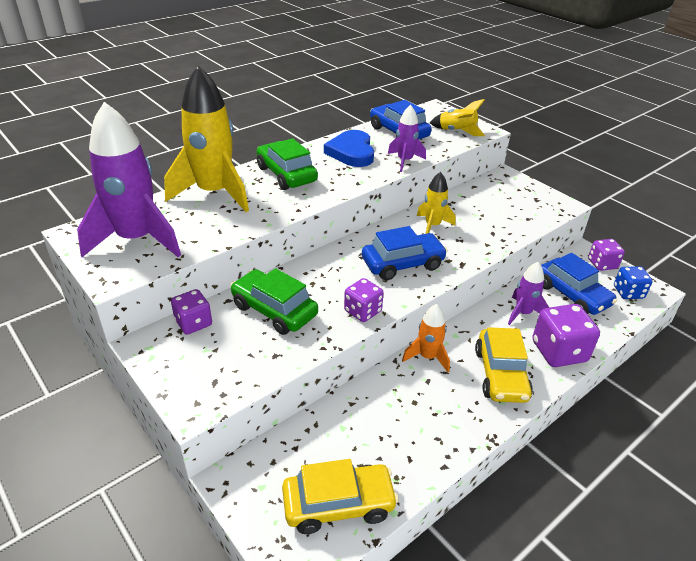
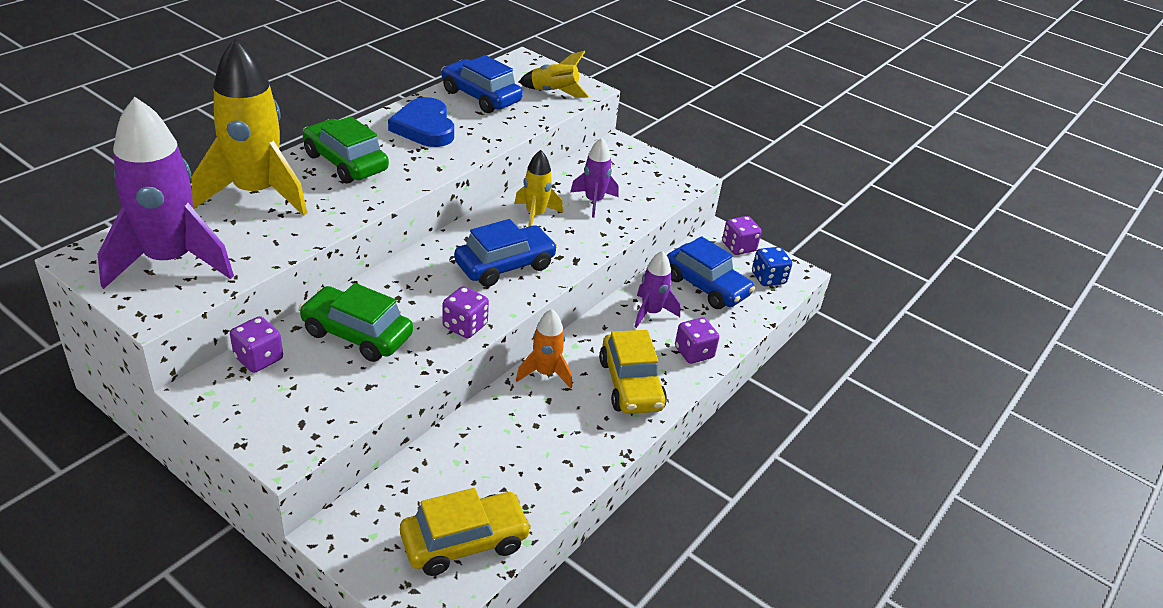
camera: 15 degrees left, 0 degrees up
purple rocket [388,105,426,172] -> purple rocket moved to [570,138,619,218]
purple dice [533,304,600,367] -> purple dice [675,318,719,364], size x0.62

